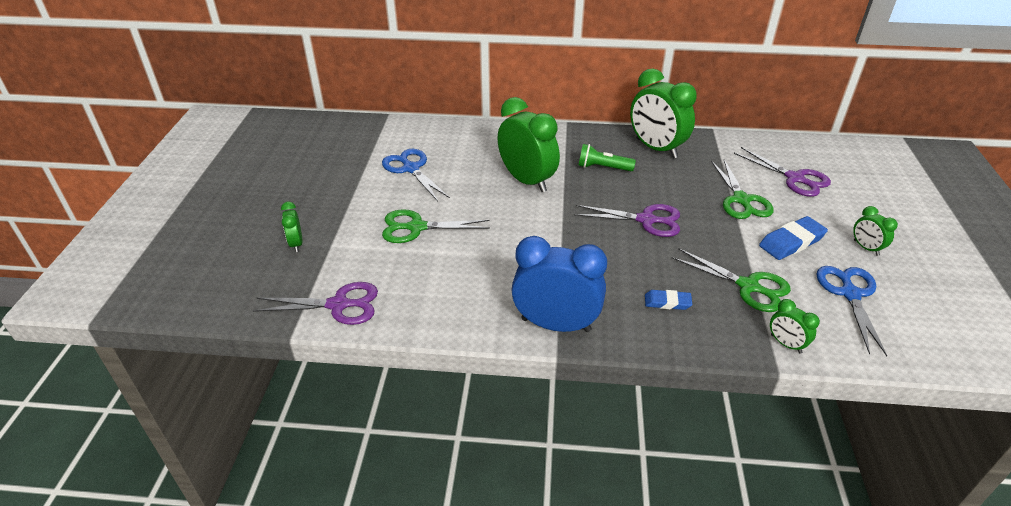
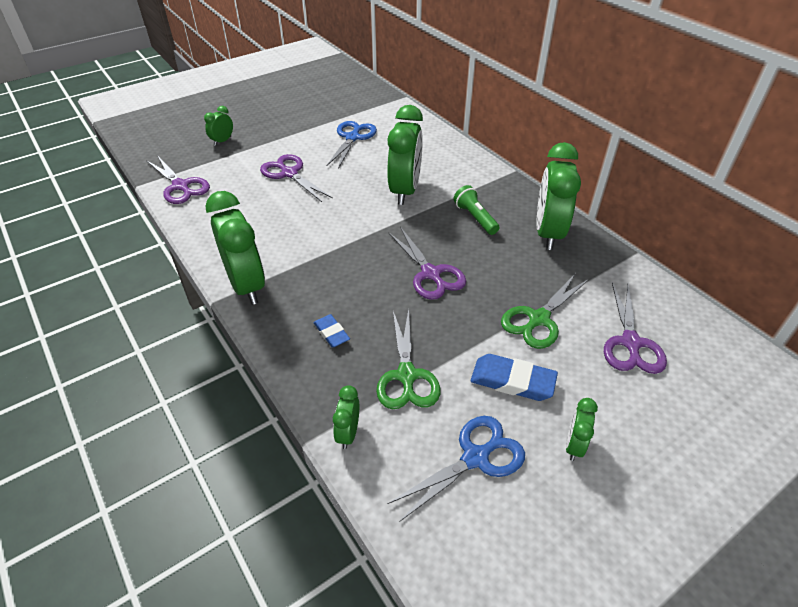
camera: 50 degrees right, 5 degrees up
green scissors [382,209,490,243] -> purple scissors [260,154,333,202]
blue clock [511,236,607,332] -> green clock [206,191,265,305]

